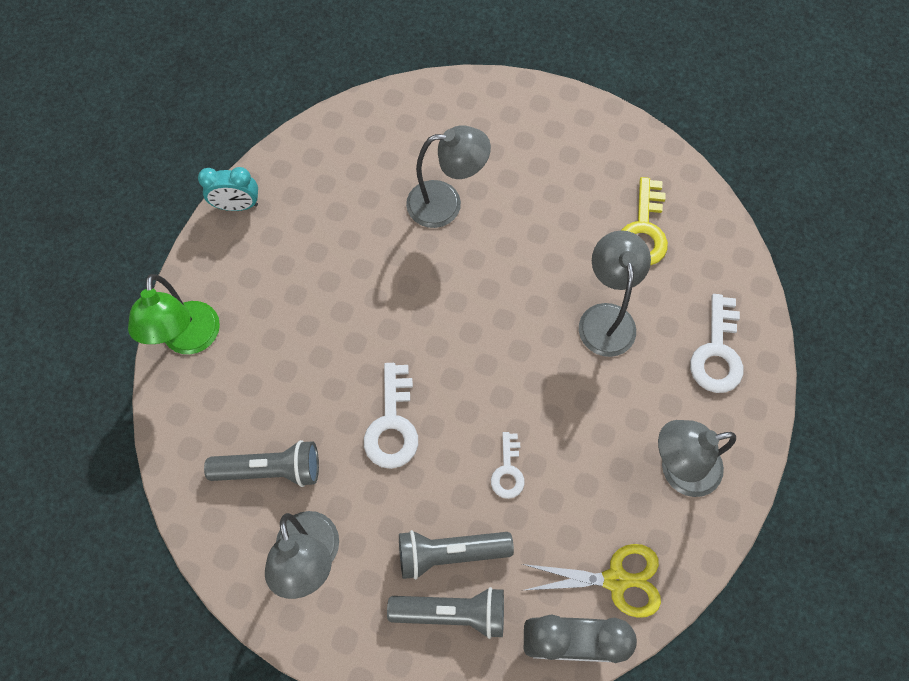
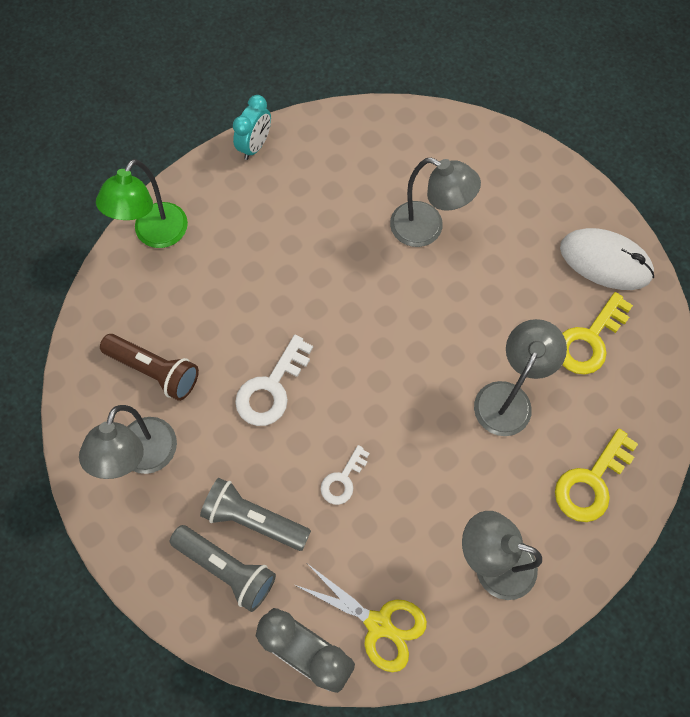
camera: 30 degrees right, 0 degrees up
turquoise clock [198,167,258,211] -> turquoise clock turned 90 degrees counterclockwise [233,95,271,160]
grey flashlight [204,440,319,487] -> brown flashlight [100,334,199,401]
white key [690,294,743,393] -> yellow key [555,429,638,522]
none -> white mouse [560,228,654,290]

